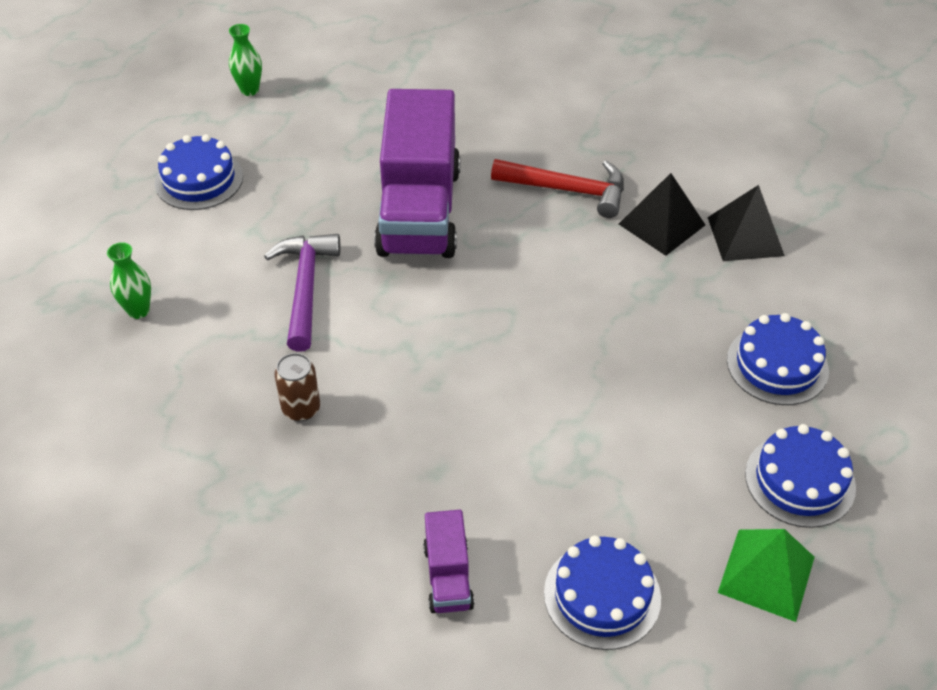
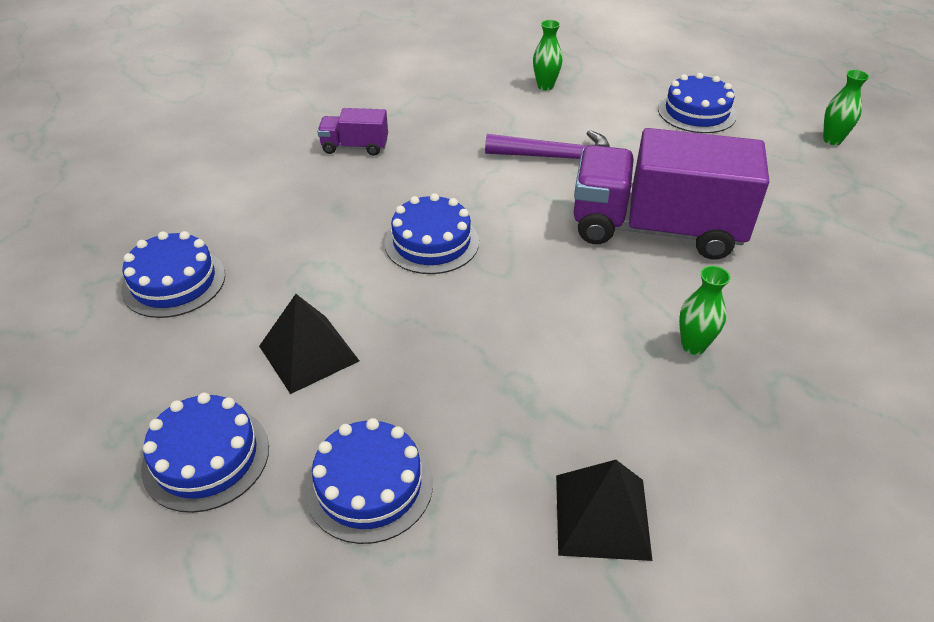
camera: 100 degrees right, 5 degrees down
brown can [274,353,320,421] -> none
purple truck [423,510,475,613] -> purple truck moved to [317,108,388,156]
red hammer [491,159,624,218] -> green vase [679,266,730,355]
black pyramid [619,173,705,256] -> black pyramid moved to [259,294,359,394]
green pyramid [718,529,814,622] -> none
none -> blue cake [384,193,479,274]

